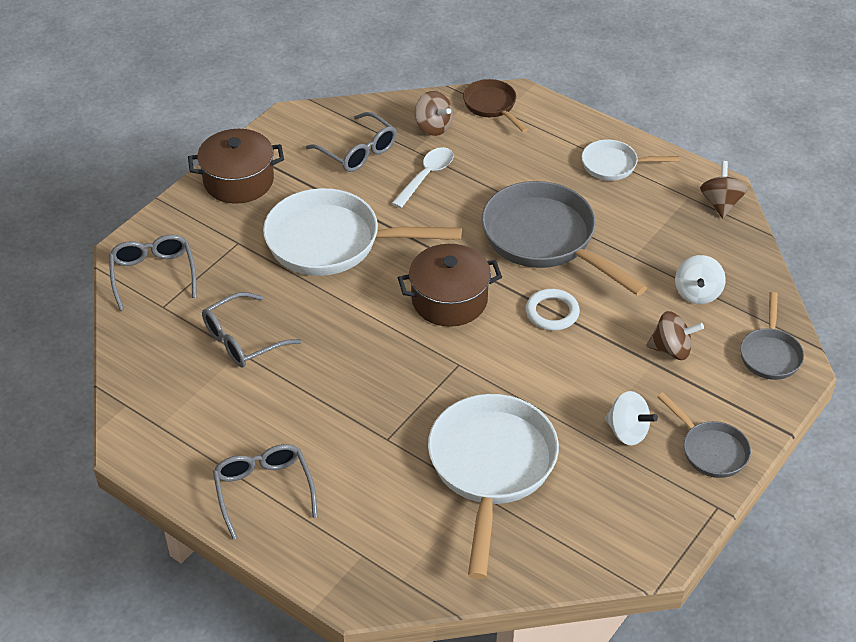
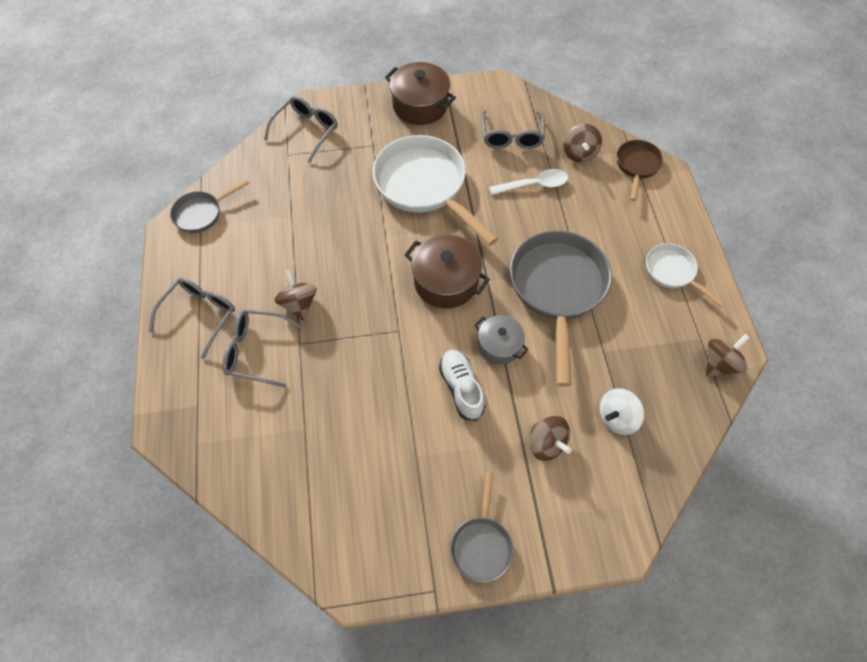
camera: 45 degrees right, 15 degrees up
grey glasses [202,292,302,367] -> grey glasses moved to [222,309,303,387]
white pan [428,394,559,579] -> none
white ring [526,289,580,330] -> grey pot [474,315,529,364]
white spinning top [605,391,658,445] -> none
grey pan [740,292,804,380] -> grey pan moved to [170,179,249,233]
none -> brown spinning top [274,269,317,321]
none -> white shoe [439,350,485,421]

